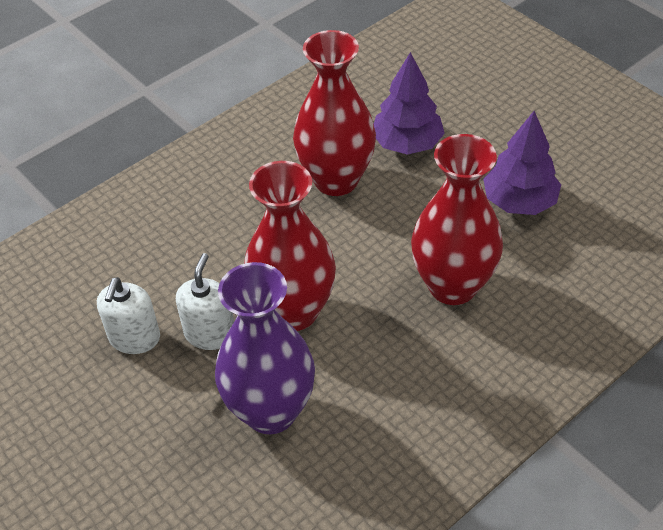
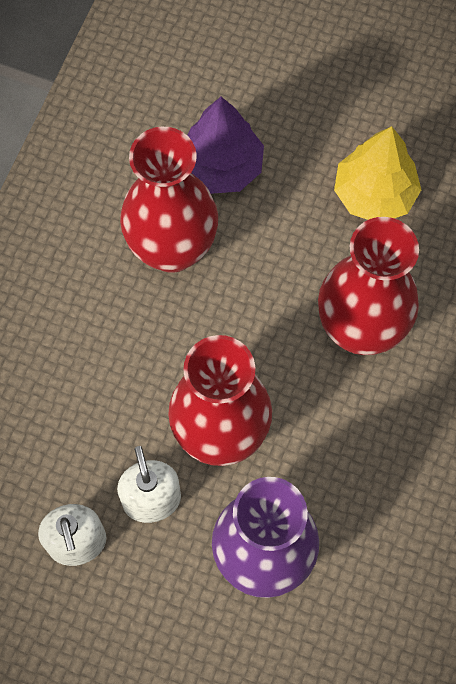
camera: 30 degrees left, 20 degrees up
purple tree [483,111,561,215] -> yellow tree [334,126,421,220]

